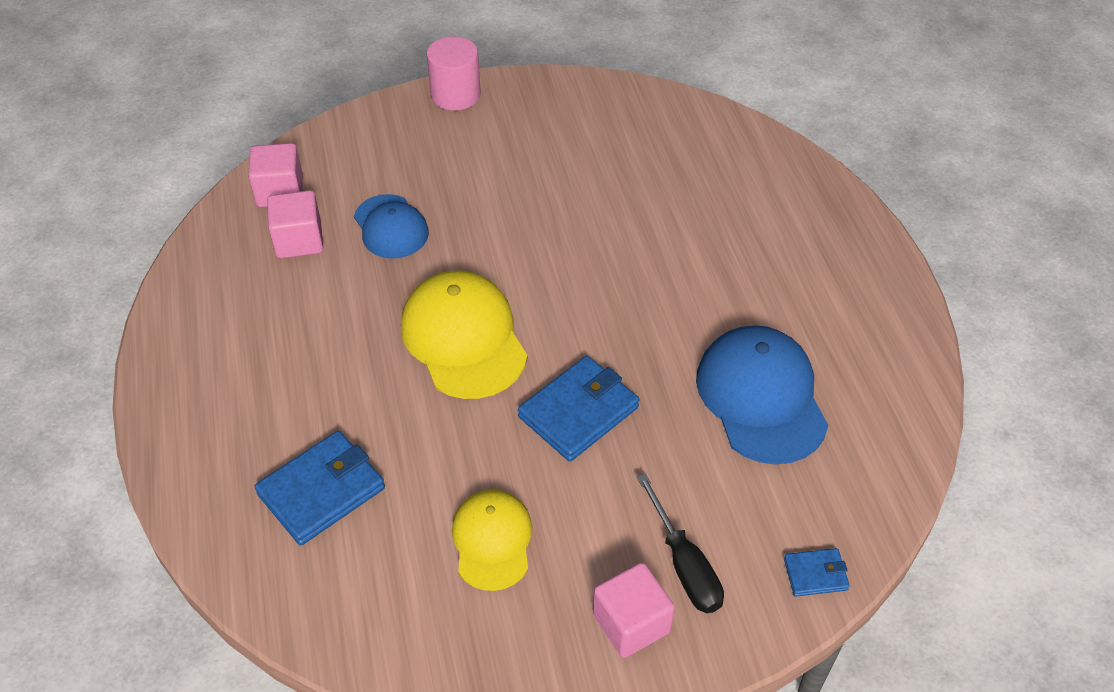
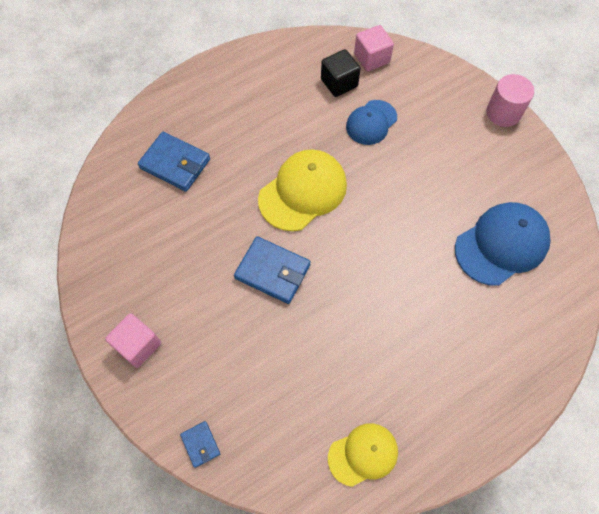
camera: 70 degrees right, 15 degrees up
pink cube [267,190,323,258] -> black cube [321,49,361,97]
yellow cap [452,490,532,591] -> yellow cap moved to [328,423,398,487]
black screwdriver [637,473,724,613] -> none
blue cap [696,325,829,465] -> blue cap moved to [455,202,551,286]

